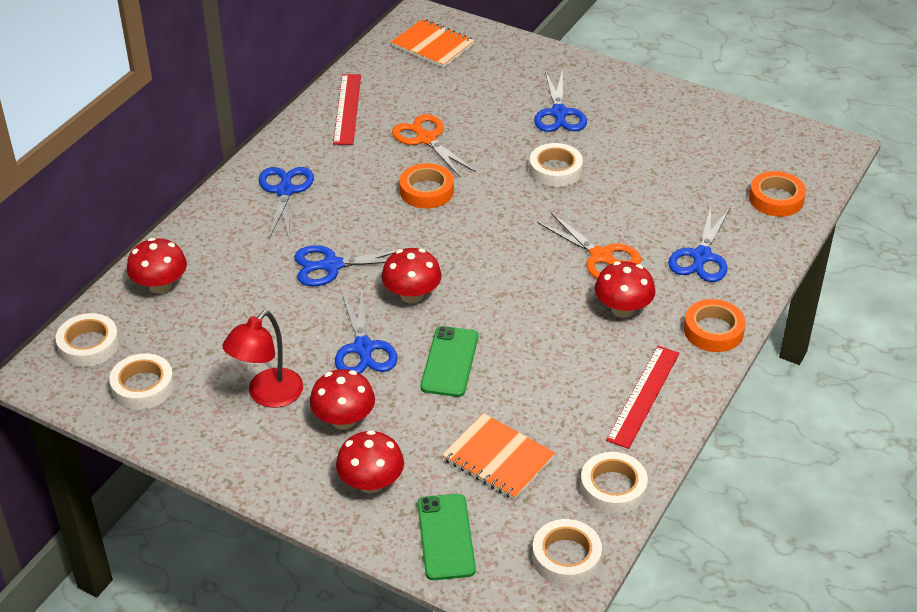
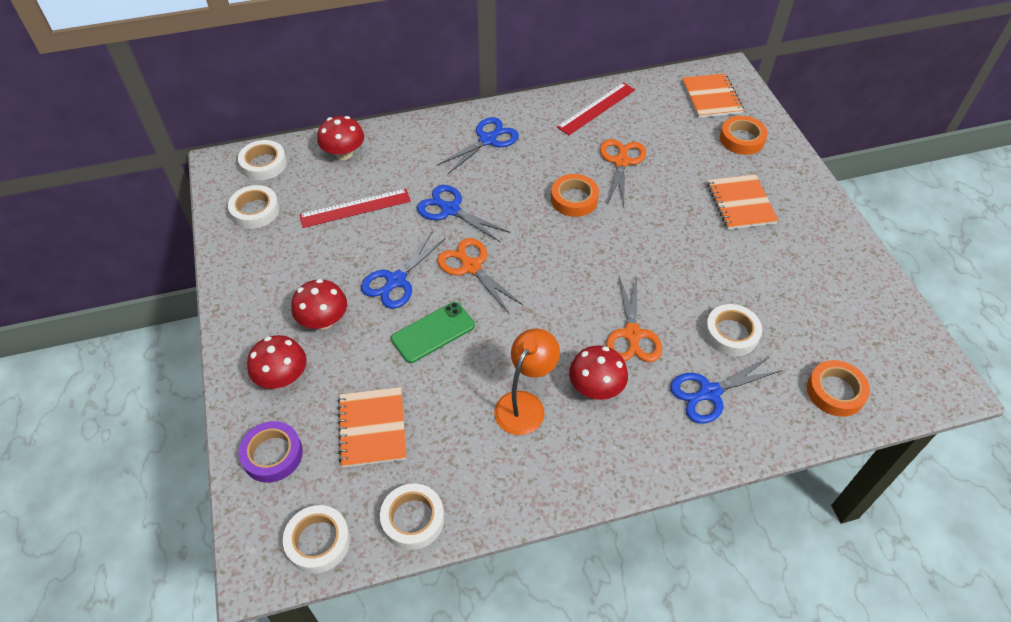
camera: 45 degrees right, 10 degrees up
red lamp [222,311,303,408] -> none
red mushroom [381,248,442,304] -> orange scissors [437,238,524,313]
green phone [418,494,476,580] -> purple tape [238,421,303,483]
white tape [529,143,583,187] -> white tape moved to [704,304,762,356]
blue scissors [534,69,587,132] -> orange notebook [707,174,779,230]
red ruler [606,346,680,449] -> red ruler moved to [299,189,411,228]
orange tape [684,299,746,352] -> orange tape moved to [720,116,768,155]
none -> orange lamp [494,328,560,435]

